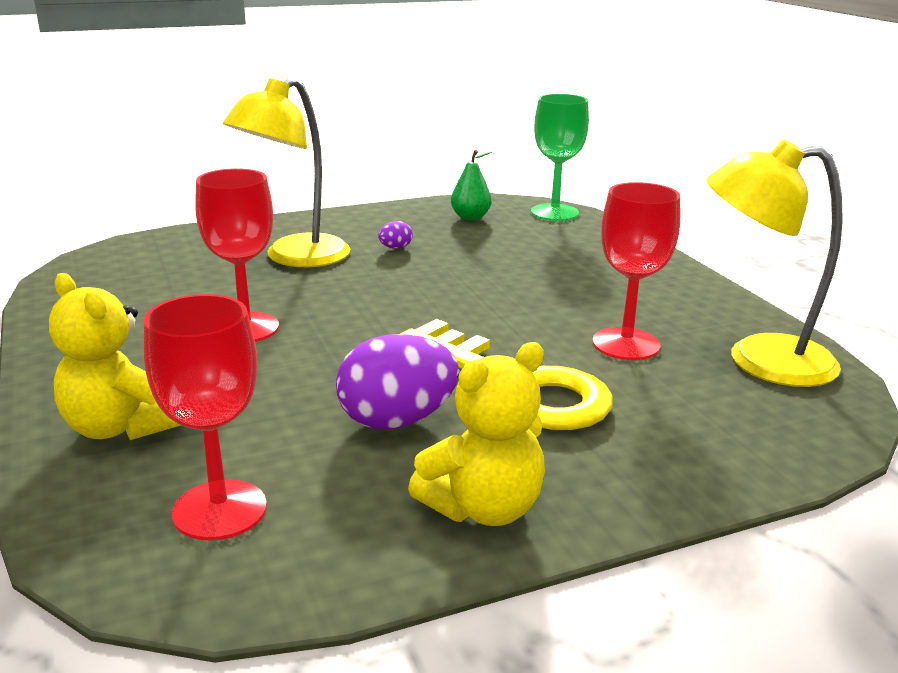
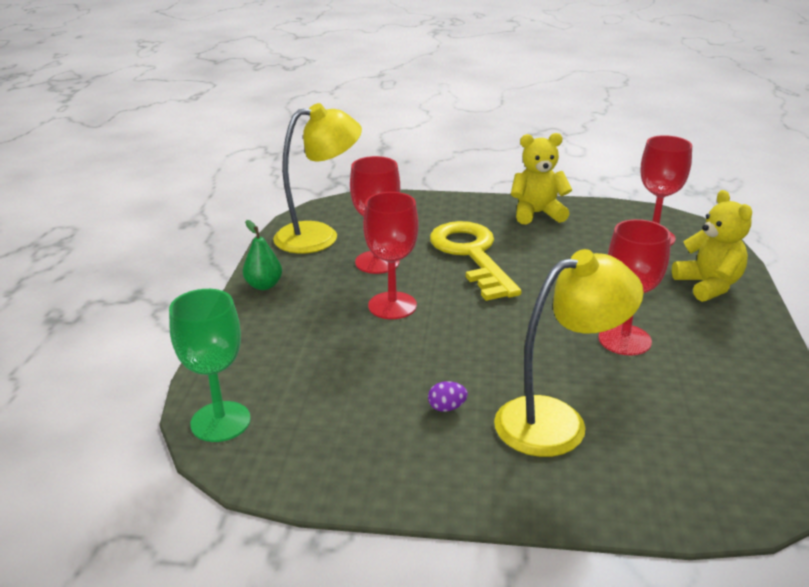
camera: 150 degrees left, 5 degrees up
purple egg [336,334,459,429] -> none
green pear [451,150,493,220] -> green pear moved to [243,220,282,290]
yellow lamp [707,139,843,387] -> yellow lamp turned 60 degrees counterclockwise [273,103,362,253]
none -> red goblet [363,192,418,319]

